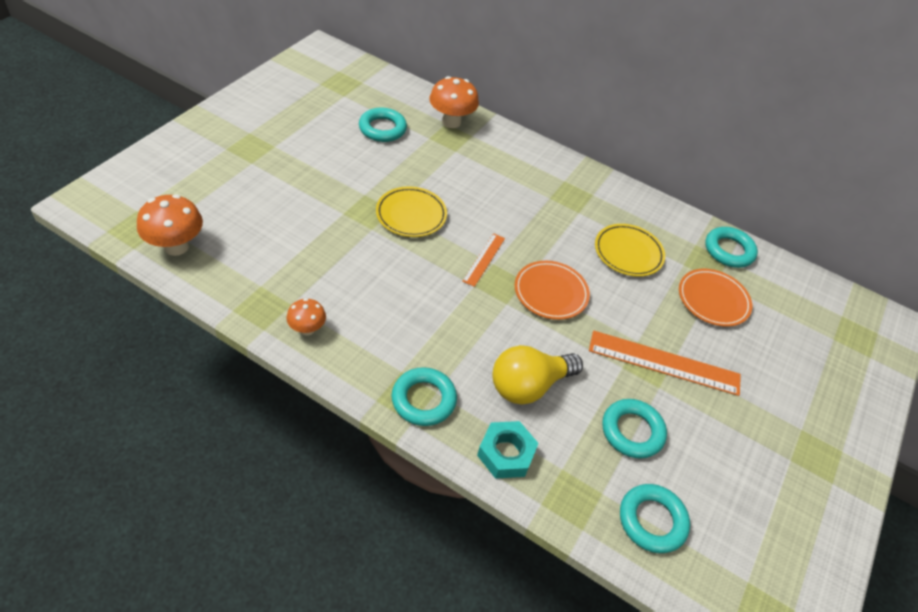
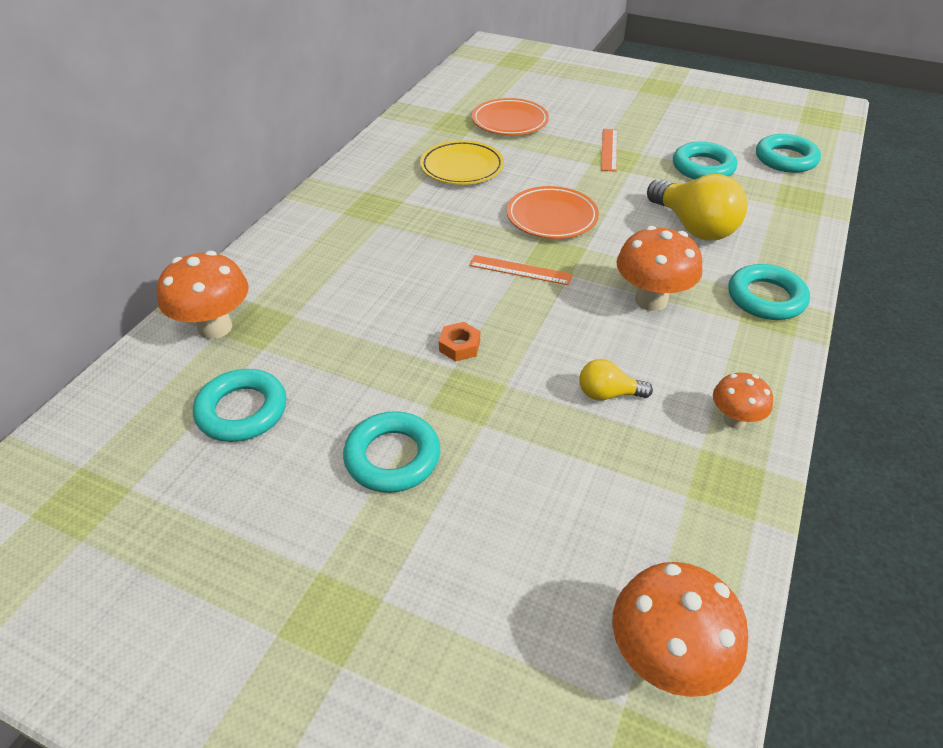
camera: 90 degrees left, 5 degrees down
yellow plate [376,186,447,237] -> orange nut [439,322,480,361]
turquoise nut [477,421,539,479] -> none
orange ruler [589,330,741,396] -> orange ruler [601,129,617,172], size x0.54
turquoise ring [705,227,758,268] -> turquoise ring moved to [343,411,440,493]
none -> yellow light bulb [579,359,653,401]
none -> orange mushroom [616,226,702,311]

